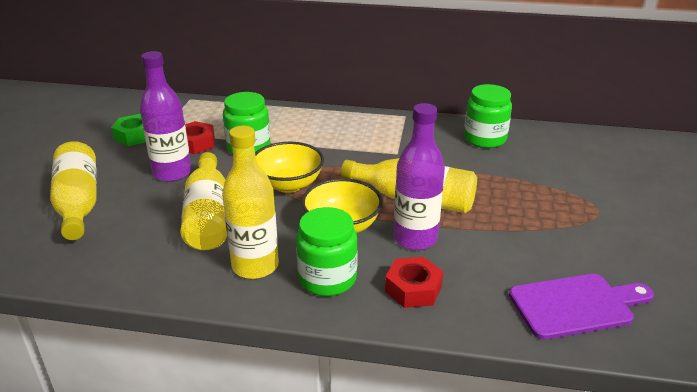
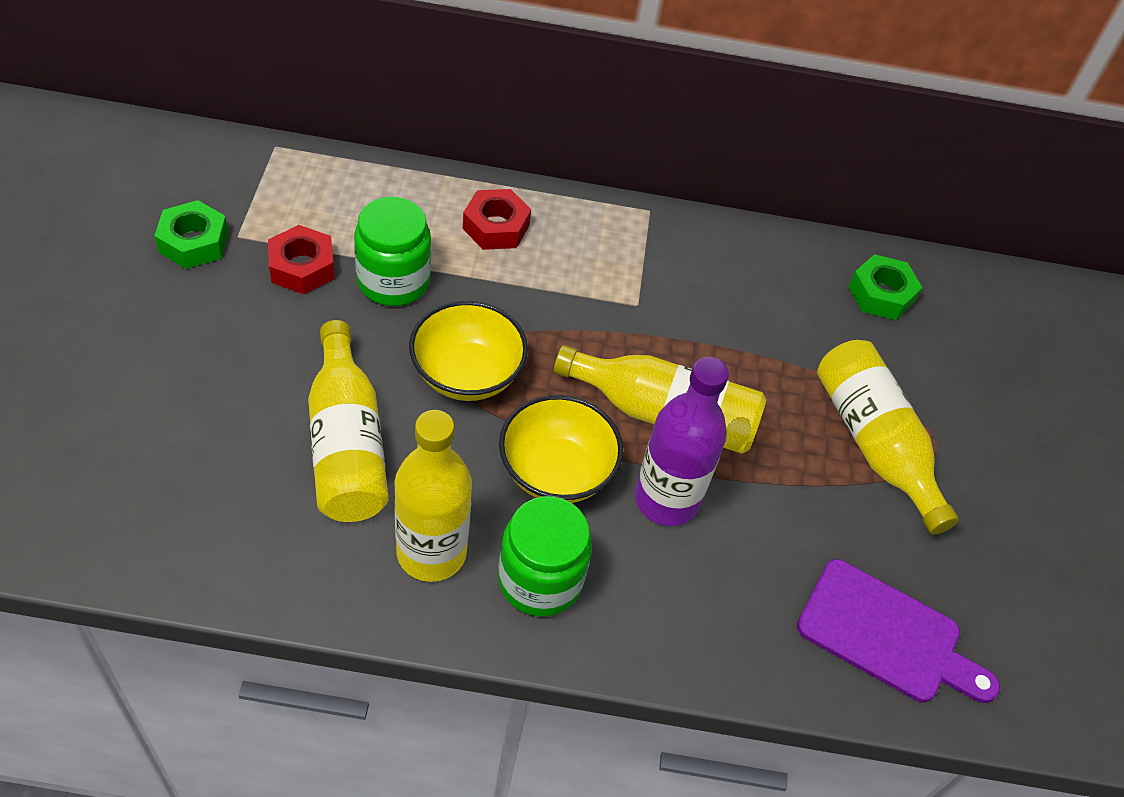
camera: 10 degrees left, 20 degrees up
yellow bottle [50,141,97,240] -> yellow bottle moved to [817,340,959,535]
purple bottle [140,51,192,182] -> none
red nut [385,257,443,308] -> red nut moved to [463,189,531,250]
green jar [464,84,512,148] -> none
purple cutting board [509,274,654,340] -> purple cutting board turned 45 degrees clockwise [797,559,1000,703]
none -> green nut [848,254,923,320]

